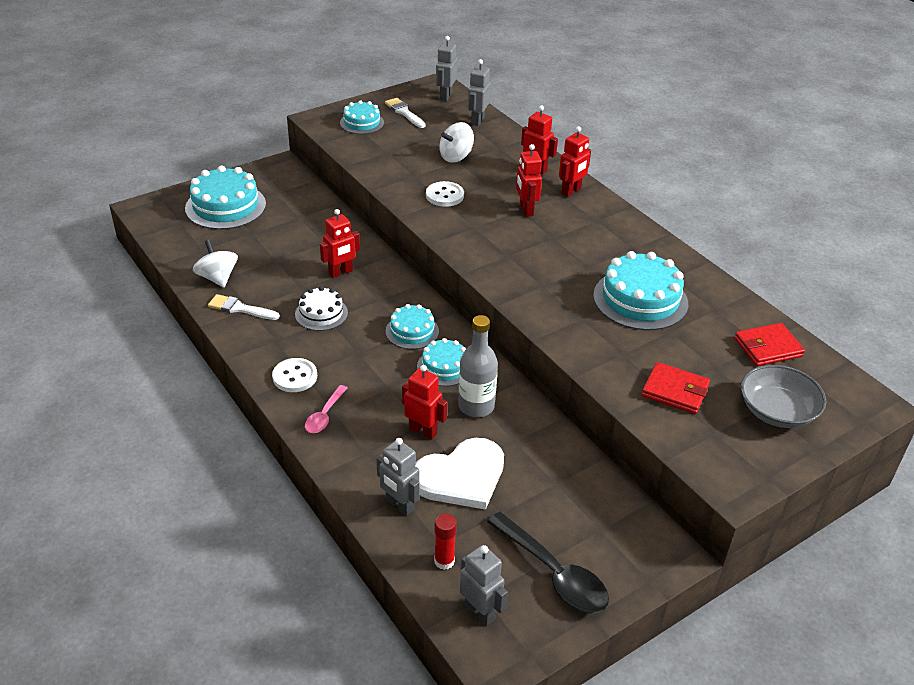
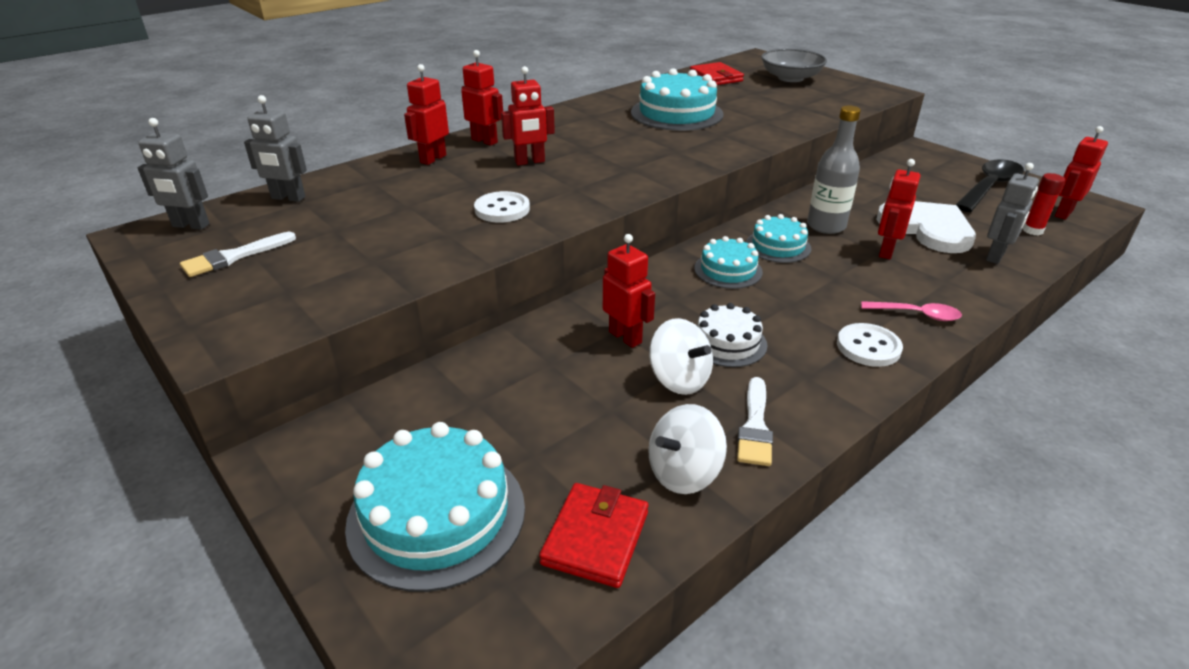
camera: 95 degrees left, 5 degrees down
turquoise cake [340,100,384,134] -> none
white spinning top [439,122,474,163] -> white spinning top moved to [649,318,713,395]
grey robot [460,545,508,626] -> red robot [1055,126,1108,220]
red wallet [642,362,710,414] -> red wallet moved to [539,483,649,588]

